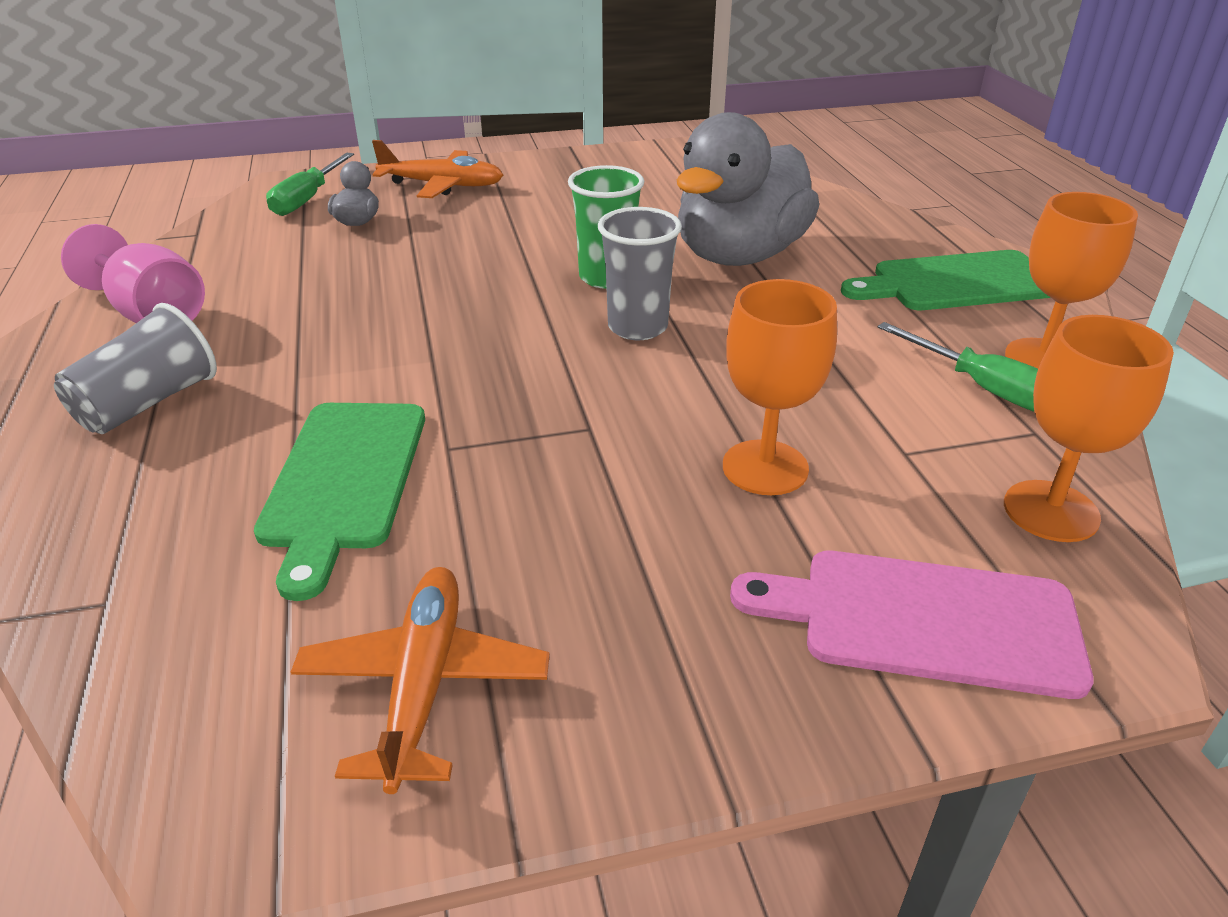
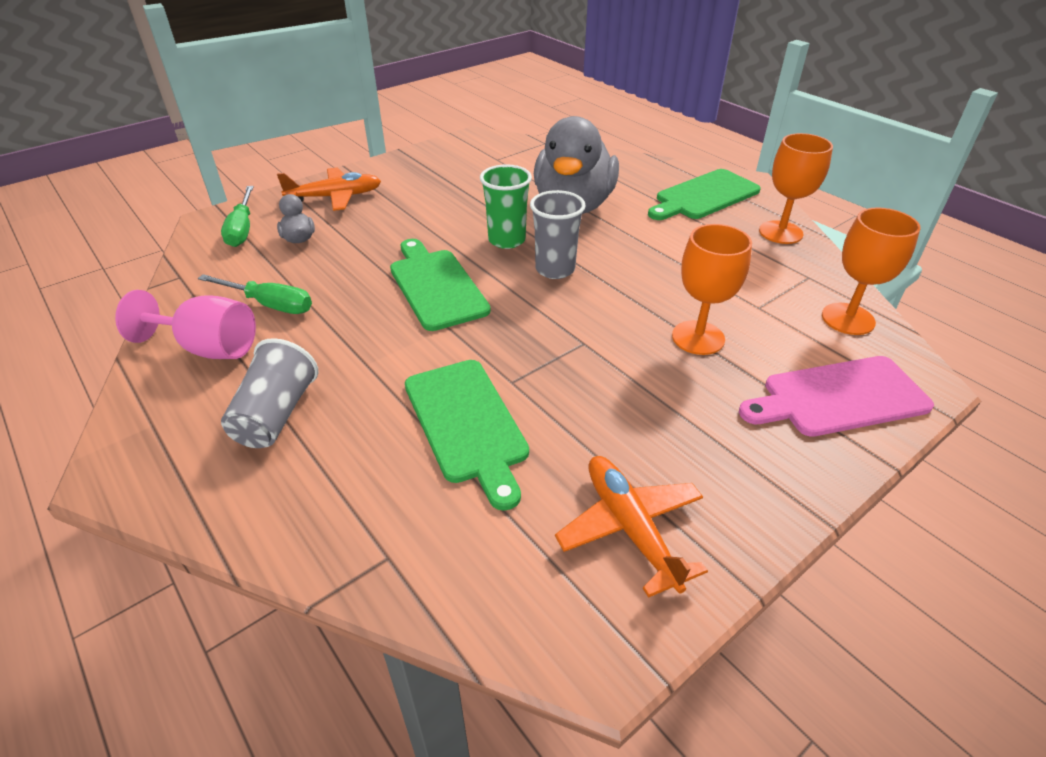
camera: 25 degrees left, 5 degrees up
green screwdriver [878,322,1038,412] -> green screwdriver moved to [198,274,312,314]
none -> green cutting board [390,239,491,331]

